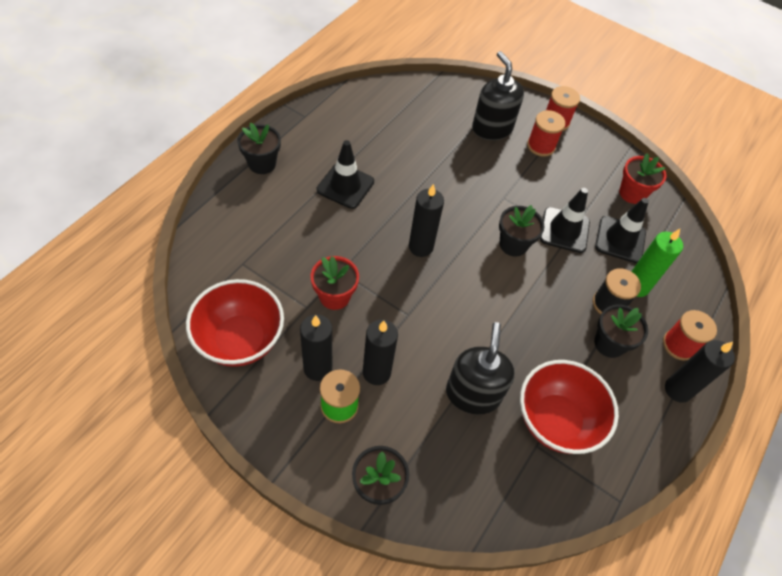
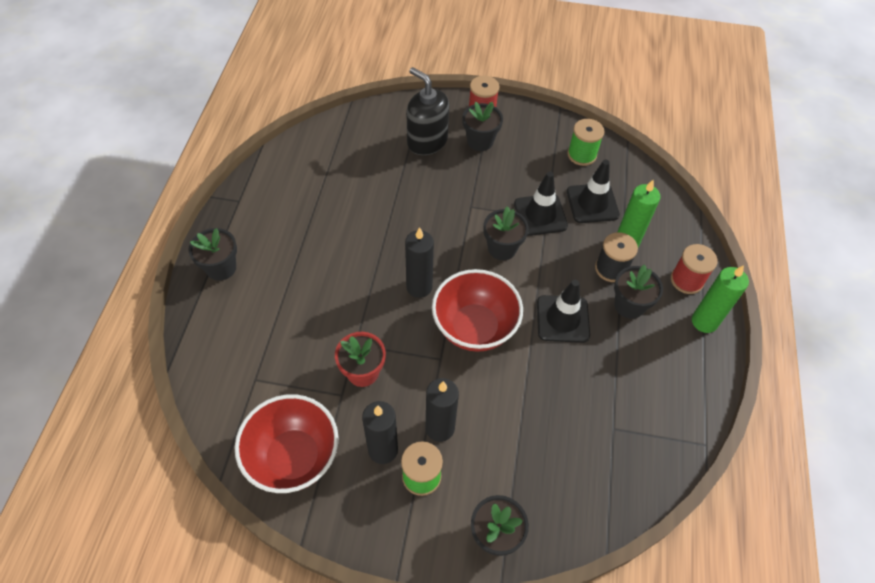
camera: 20 degrees left, 0 degrees up
black traffic cone [317,140,374,209] -> black traffic cone moved to [537,280,590,343]
black soap dispenser [446,322,515,414] -> none
red bowl [520,360,619,454] -> red bowl moved to [432,269,523,352]
red spool [527,110,565,157] -> black flower pot [462,102,503,151]
red flower pot [619,153,666,204] -> green spool [567,119,605,166]
black candle [665,340,735,403] -> green candle [692,265,749,333]

